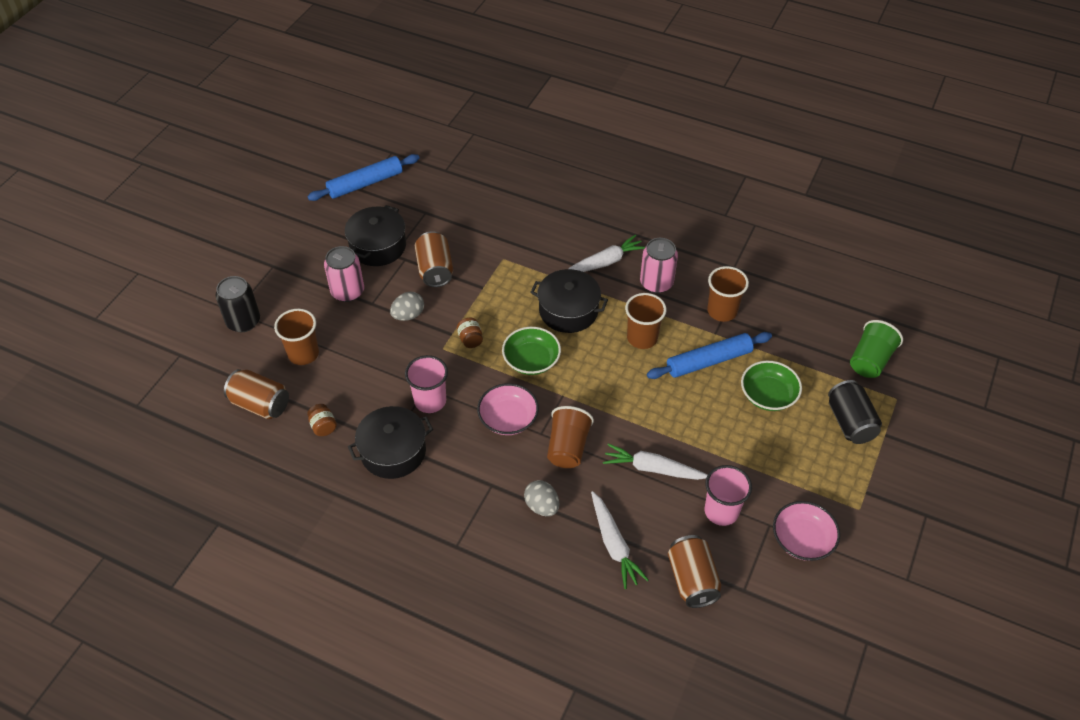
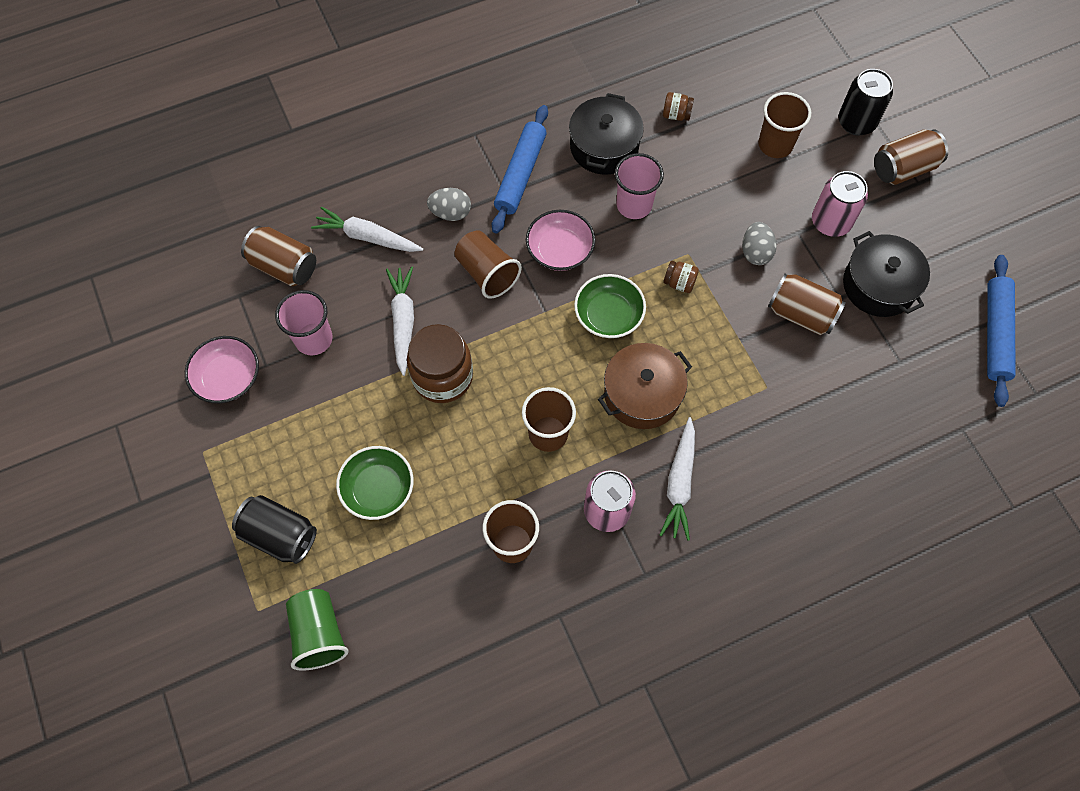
camera: 130 degrees right, 15 degrees up
brown can [224,369,289,419] -> brown can moved to [874,130,948,185]
black pot [530,269,608,333] -> brown pot [598,343,692,429]
white carrot [603,444,707,480] -> white carrot turned 60 degrees counterclockwise [386,267,414,376]
blue rolling pin [647,332,772,379] -> blue rolling pin moved to [492,105,548,234]
none -> brown jar [407,324,473,403]

